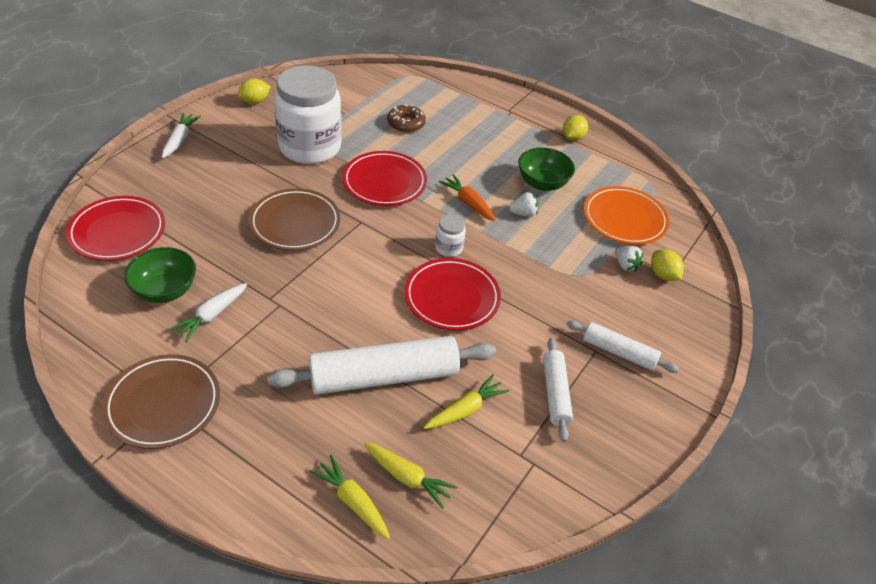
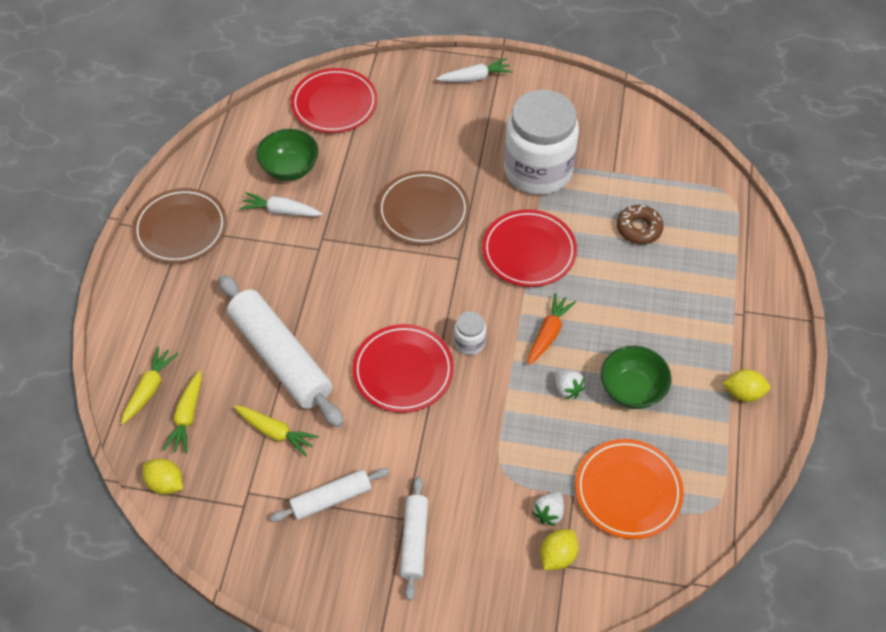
camera: 70 degrees right, 10 degrees up
yellow lemon [237,78,271,104] -> yellow lemon moved to [143,458,183,495]

